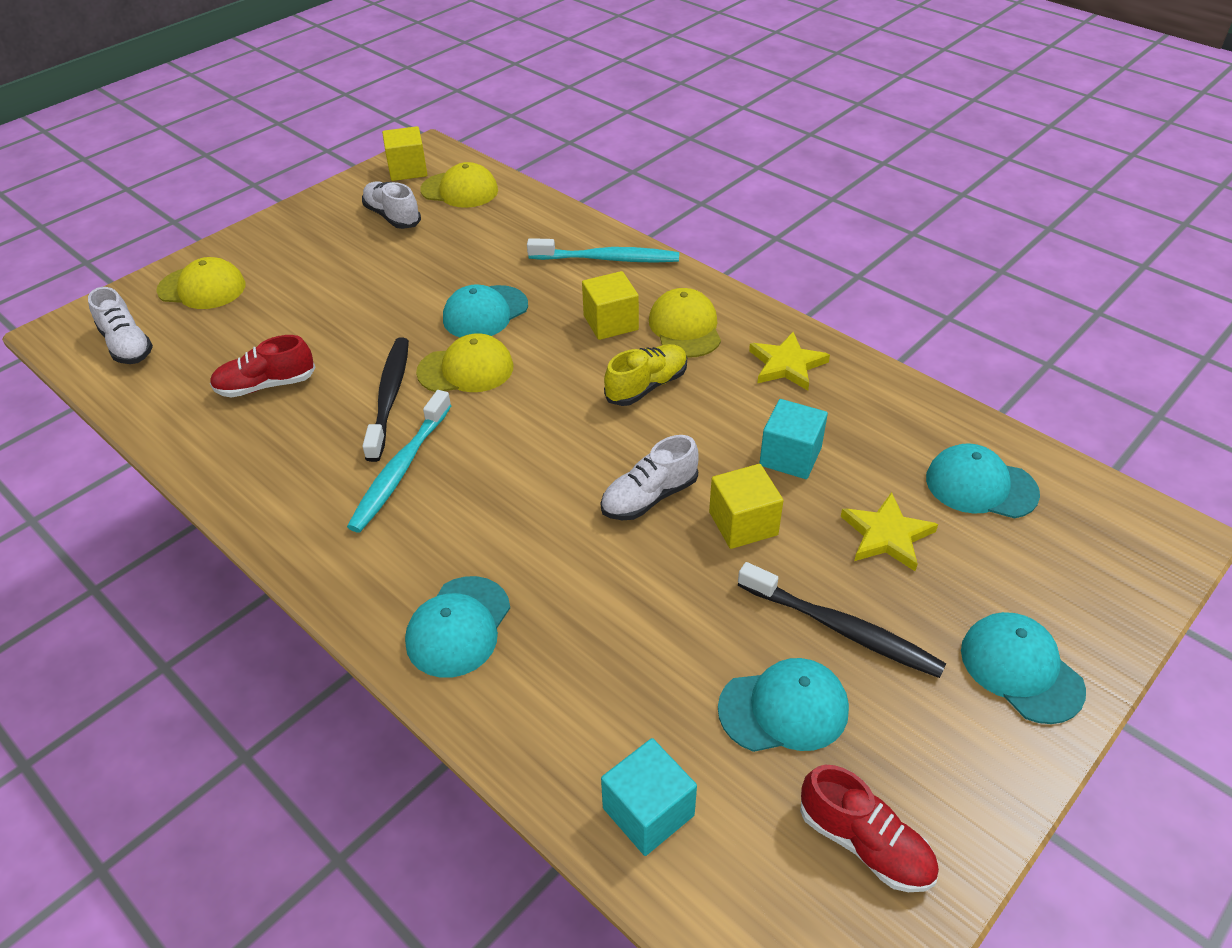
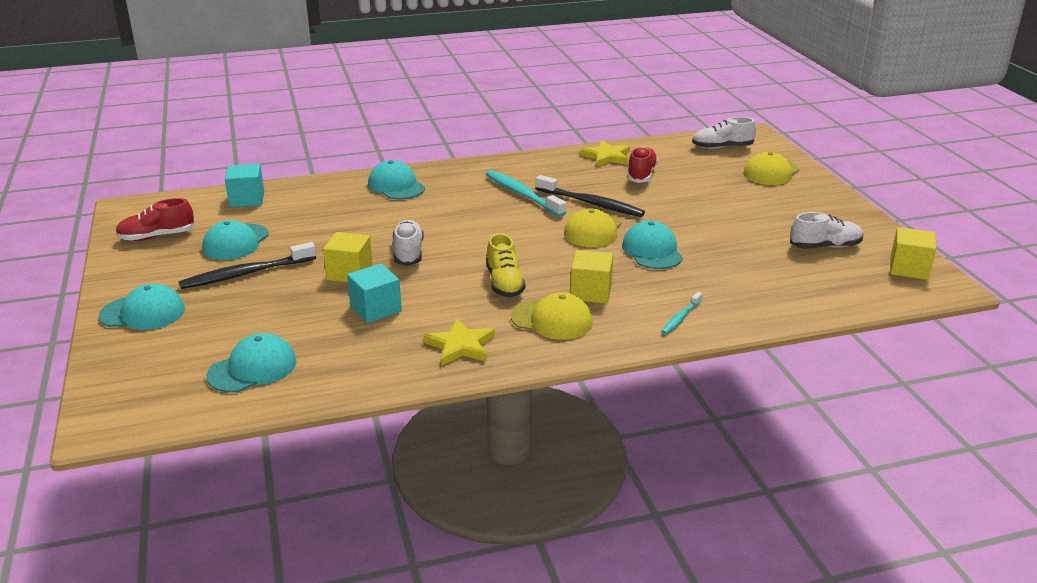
camera: 120 degrees right, 15 degrees down
yellow cap [420,162,498,208] -> none
turquoise toothbrush [527,238,679,263] -> turquoise toothbrush [661,292,702,334], size x0.53
yellow star [841,492,938,571] -> yellow star moved to [580,140,630,167]

